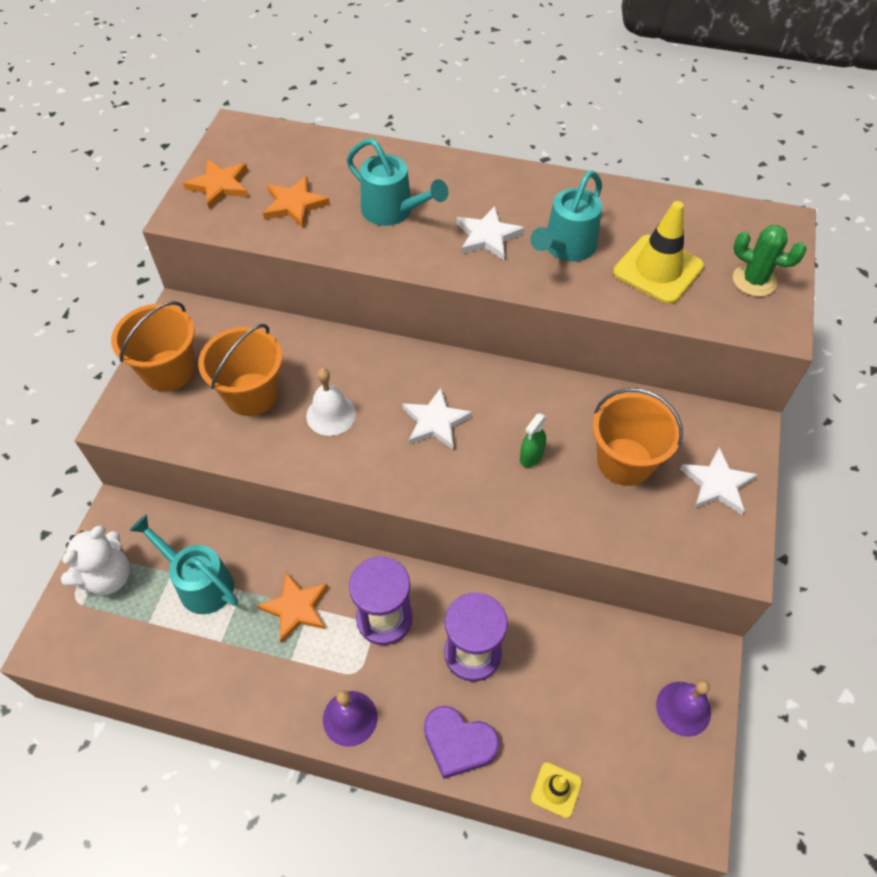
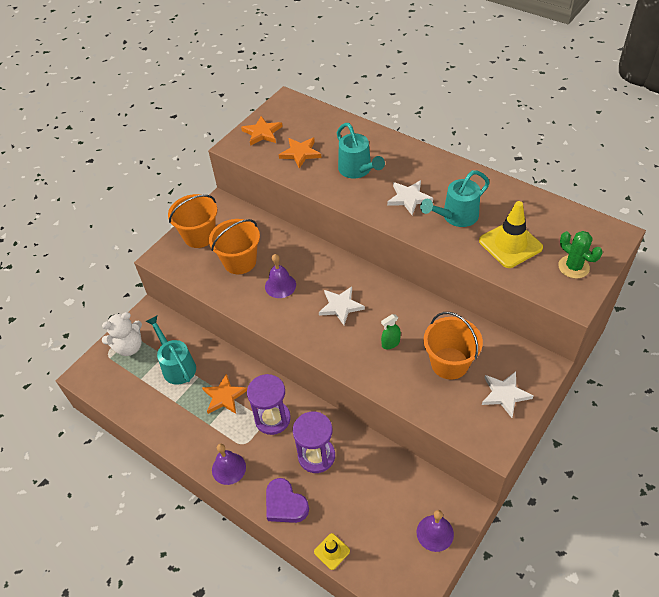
camera: 25 degrees right, 5 degrees down
white bell [306,368,356,436] -> purple bell [265,254,296,298]

